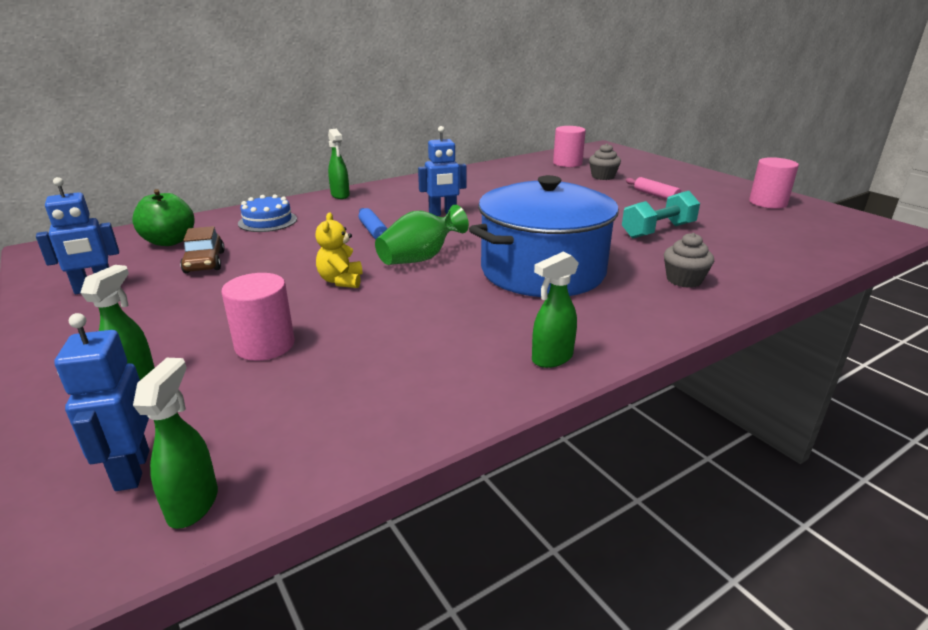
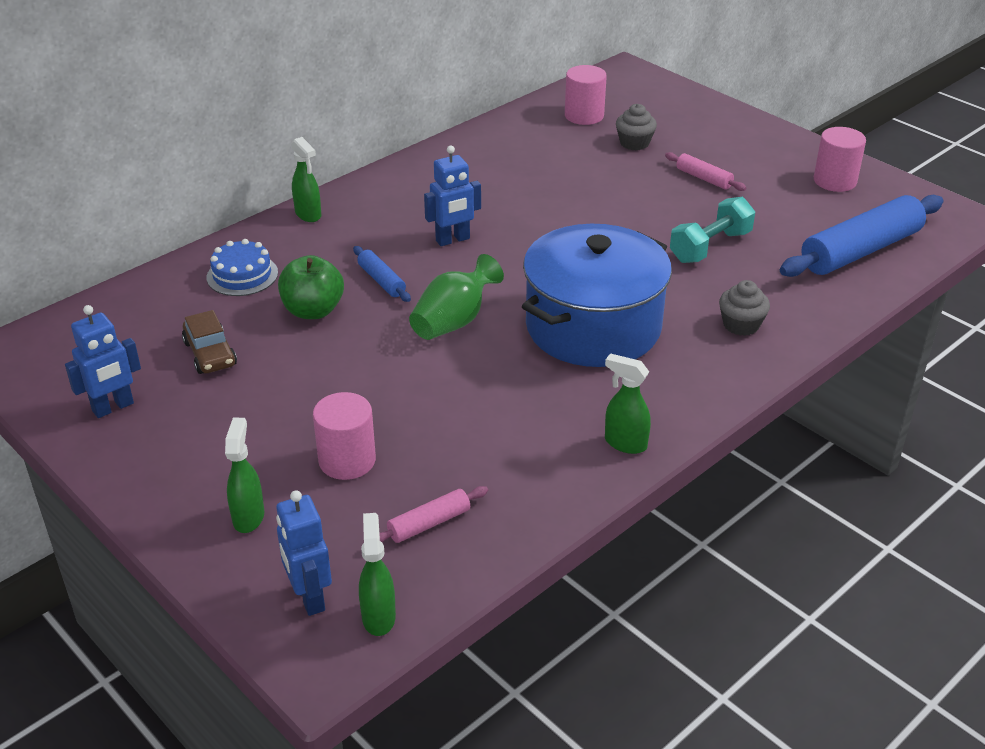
camera: 10 degrees left, 10 degrees up
green apple [132,189,195,246] -> green apple moved to [278,255,344,319]
yellow teddy bear [316,213,362,288] -> none
green spray bottle [532,251,579,368] -> green spray bottle turned 75 degrees clockwise [605,353,651,454]
none -> pink rolling pin [379,486,488,543]
none -> blue rolling pin [780,195,943,277]

